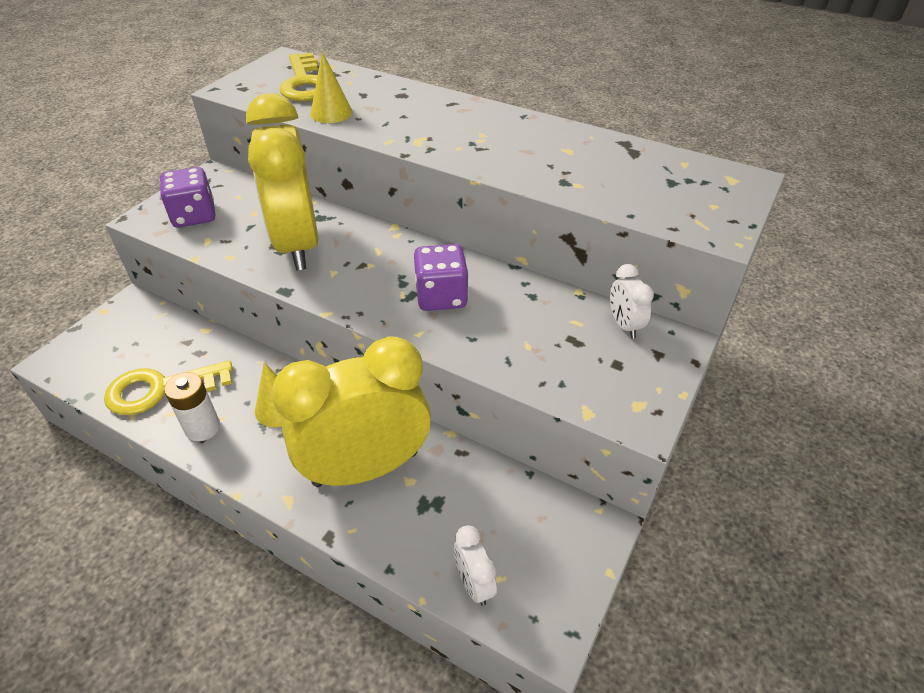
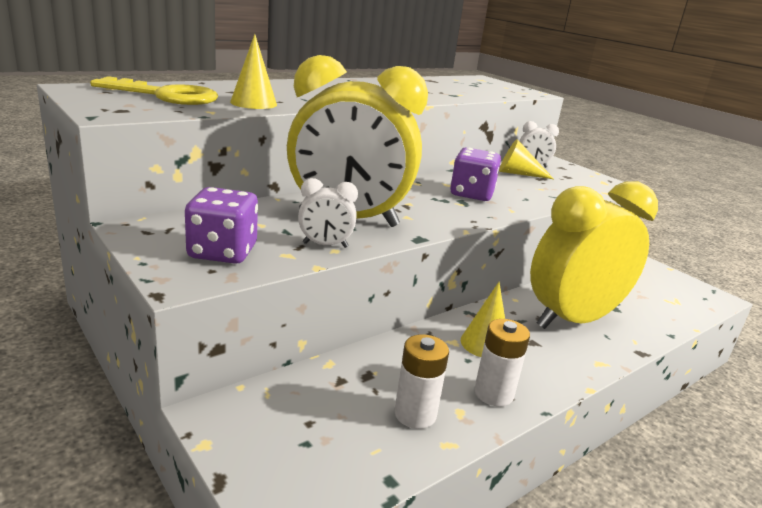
camera: 70 degrees left, 20 degrees down
yellow key [104,360,233,415] -> white battery [394,334,449,429]
yellow clock [272,336,431,487] -> yellow clock turned 60 degrees clockwise [530,181,658,329]
white clock [454,526,497,606] -> white clock moved to [298,178,358,248]
none -> yellow cone [499,139,554,179]

